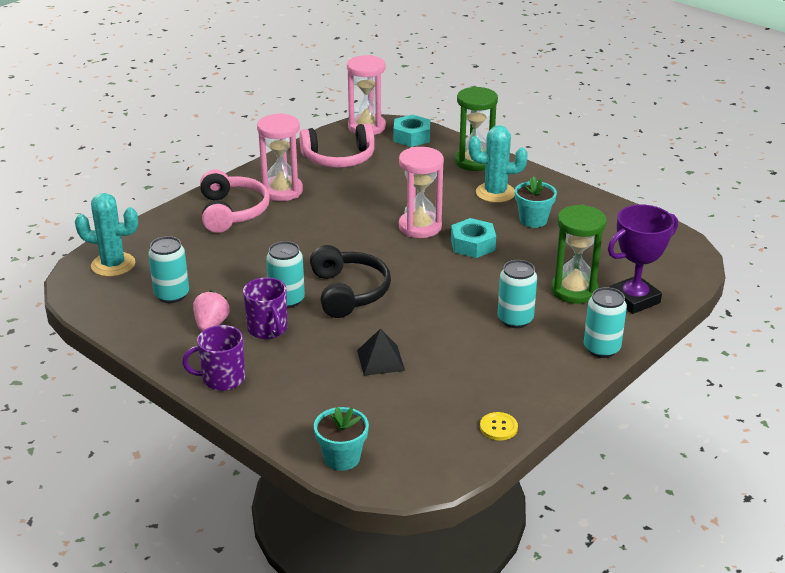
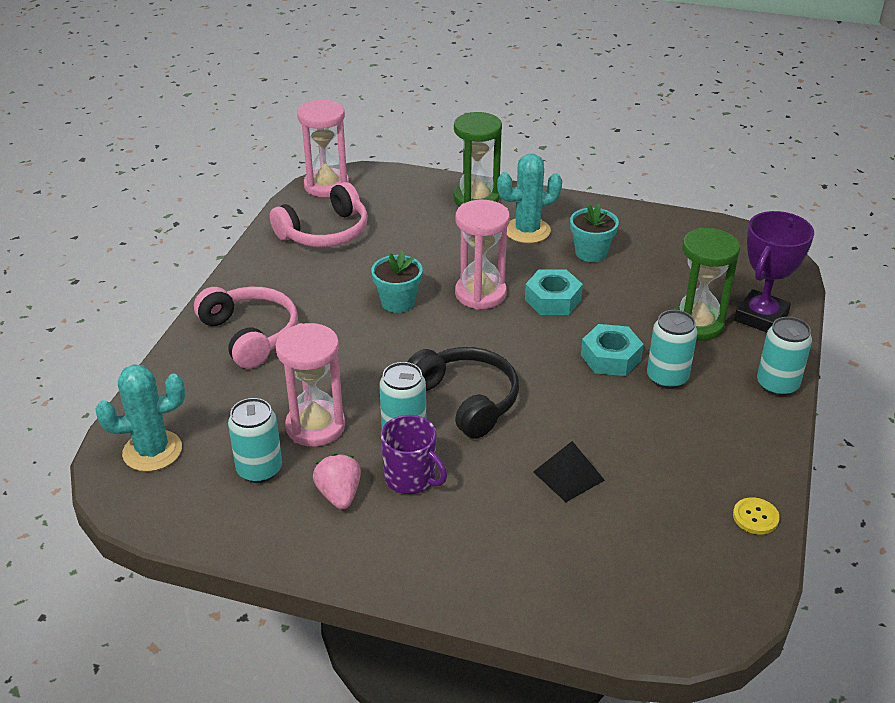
camera: 25 degrees left, 5 degrees up
purple mug [182,325,245,391] -> none
pink hourglass [257,113,303,201] -> pink hourglass moved to [275,323,345,447]
turquoise flower pot [314,407,369,471] -> turquoise flower pot moved to [371,251,423,313]
turquoise nut [393,115,430,147] -> turquoise nut moved to [581,324,644,376]

